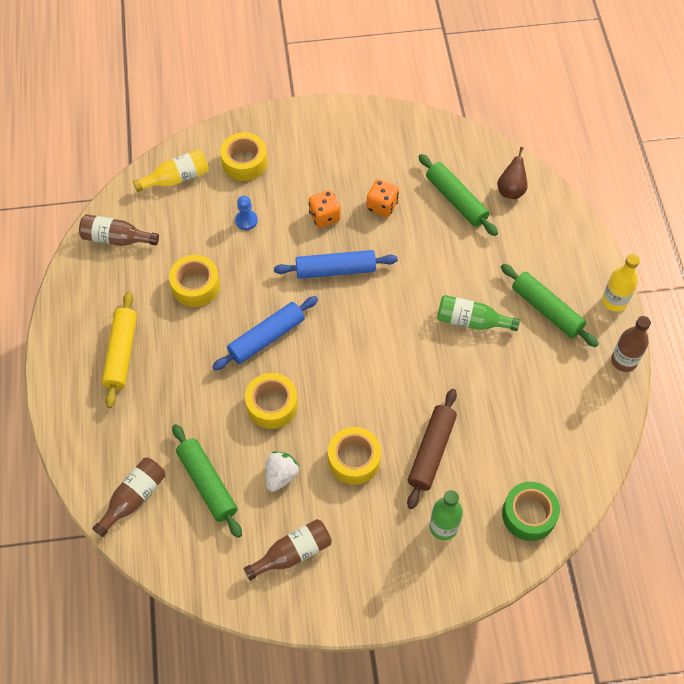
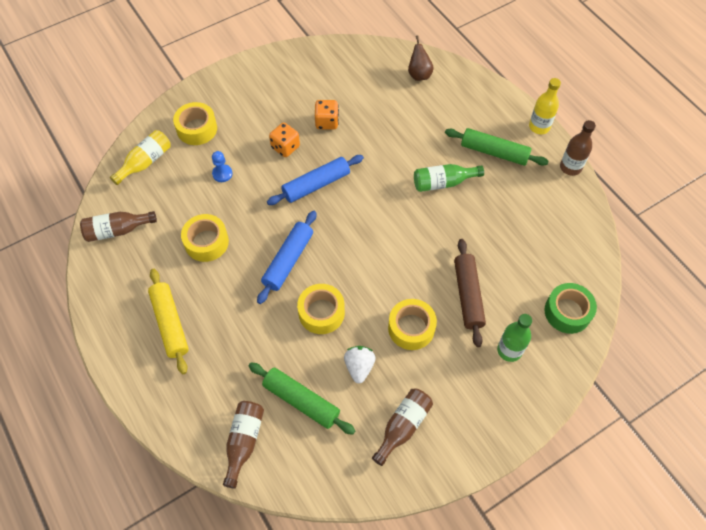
camera: 25 degrees left, 0 degrees up
green rolling pin [419,154,498,236] -> none

